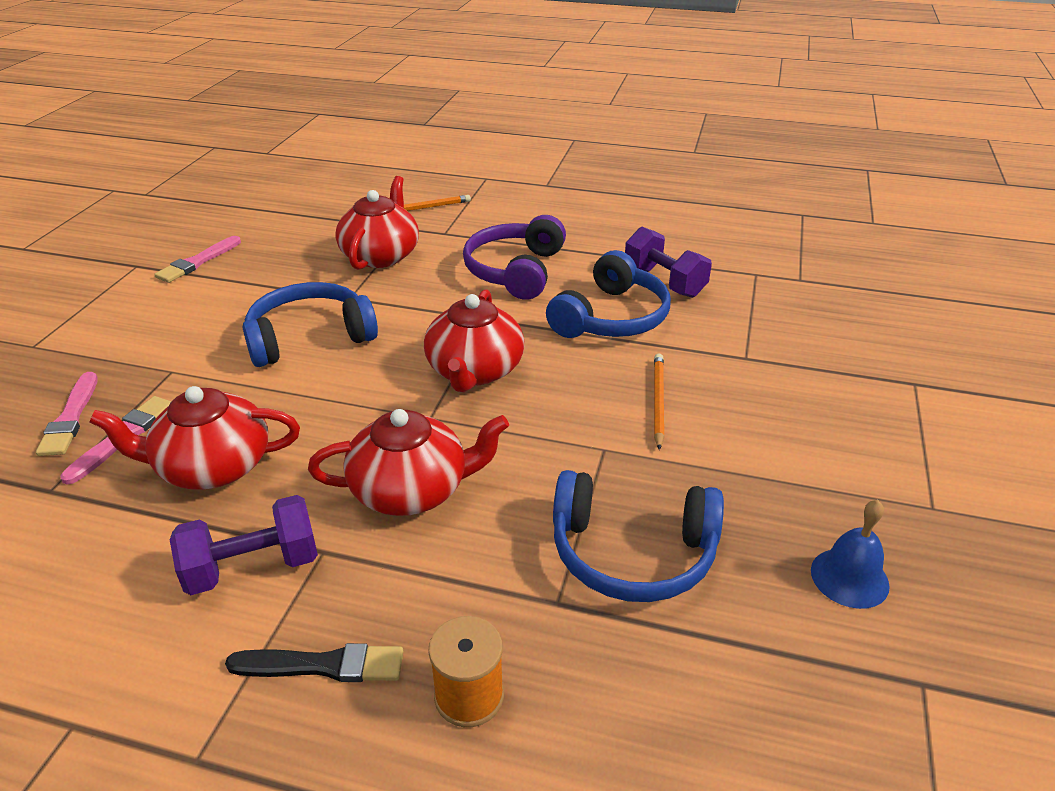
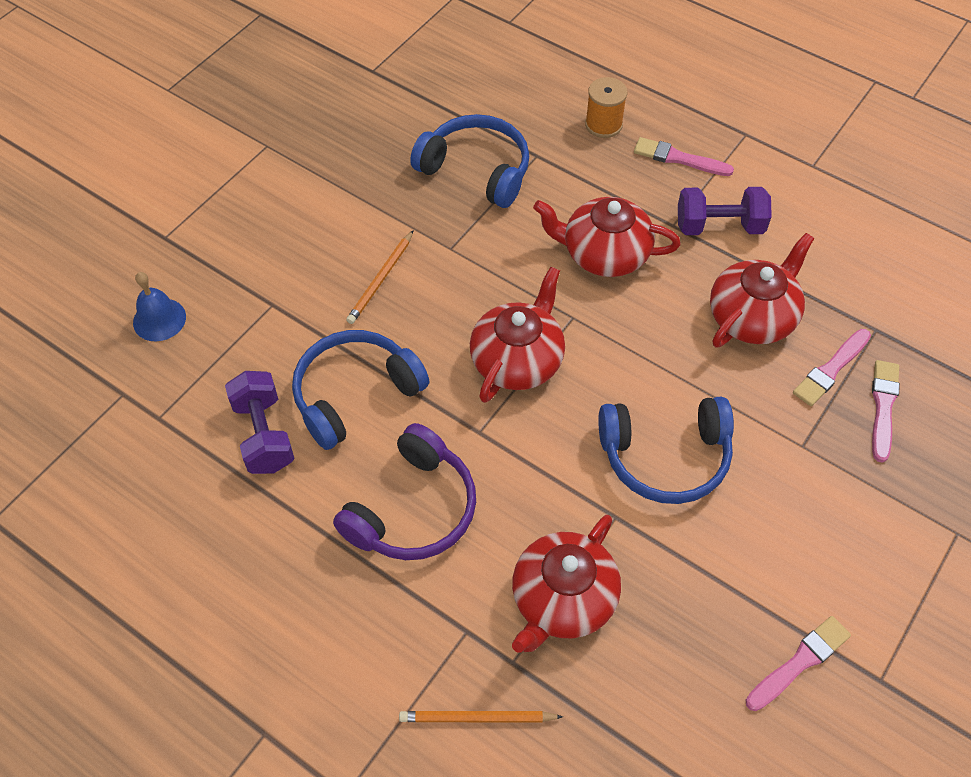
camera: 160 degrees left, 20 degrees up
red teapot [89,386,300,490] -> red teapot turned 60 degrees counterclockwise [710,233,814,347]
black brush [225,643,403,682] -> pink brush [634,137,734,176]
blue bell [811,500,890,609] -> blue bell moved to [133,272,186,341]

